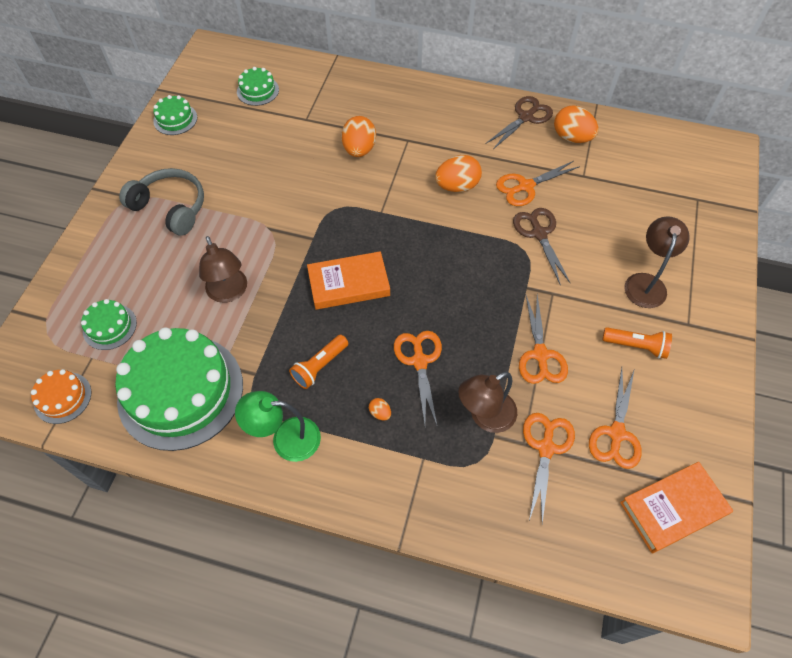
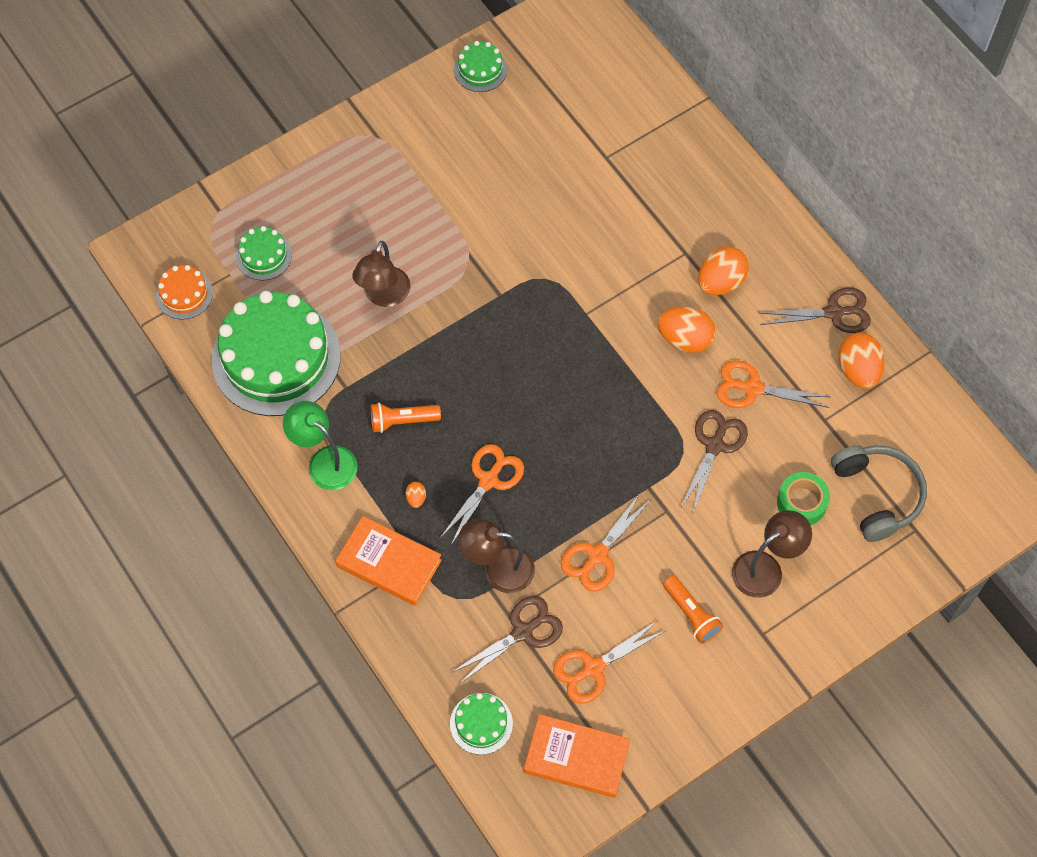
camera: 40 degrees right, 5 degrees up
grey headphones [119,168,204,236] -> grey headphones moved to [831,445,927,542]
green cake [237,67,279,106] -> green cake moved to [450,693,513,755]
orange book [307,251,390,310] -> orange book moved to [335,516,442,606]
orange egg [341,116,376,157] -> orange egg moved to [698,246,749,295]
orange scissors [523,413,575,524] -> brown scissors [453,596,563,684]
none -> green tape [777,472,830,525]

